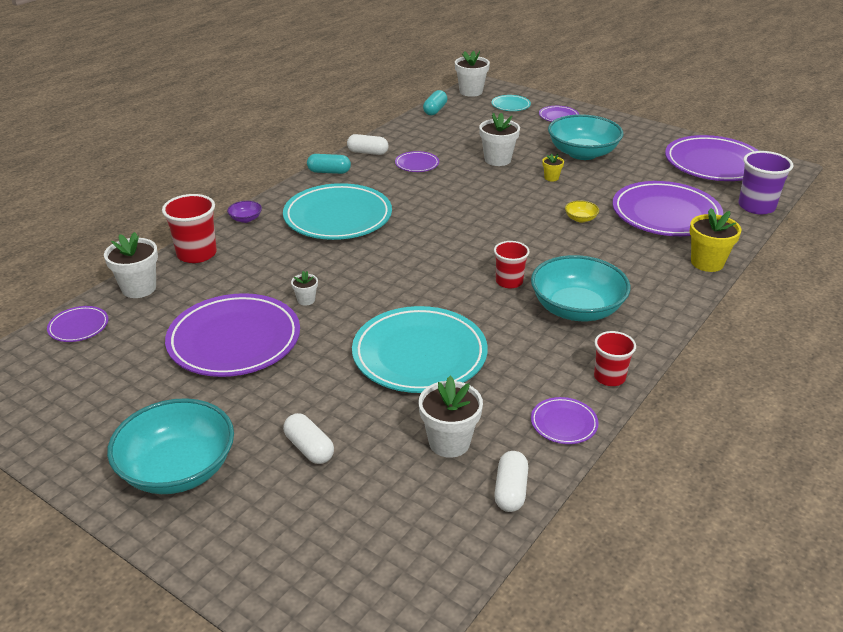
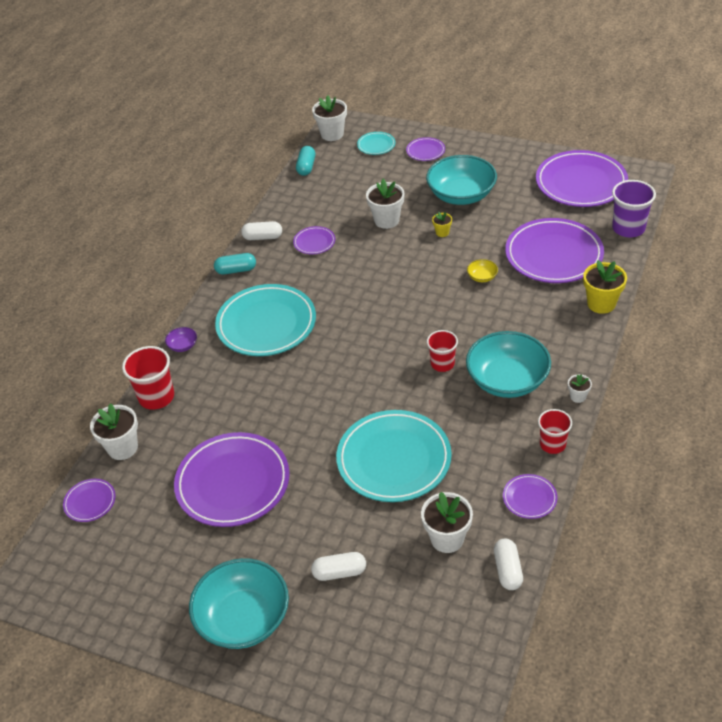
camera: 10 degrees left, 10 degrees up
white capsule [283,413,334,464] -> white capsule turned 45 degrees counterclockwise [311,552,366,581]
white flower pot [291,271,318,306] -> white flower pot moved to [568,374,592,403]

